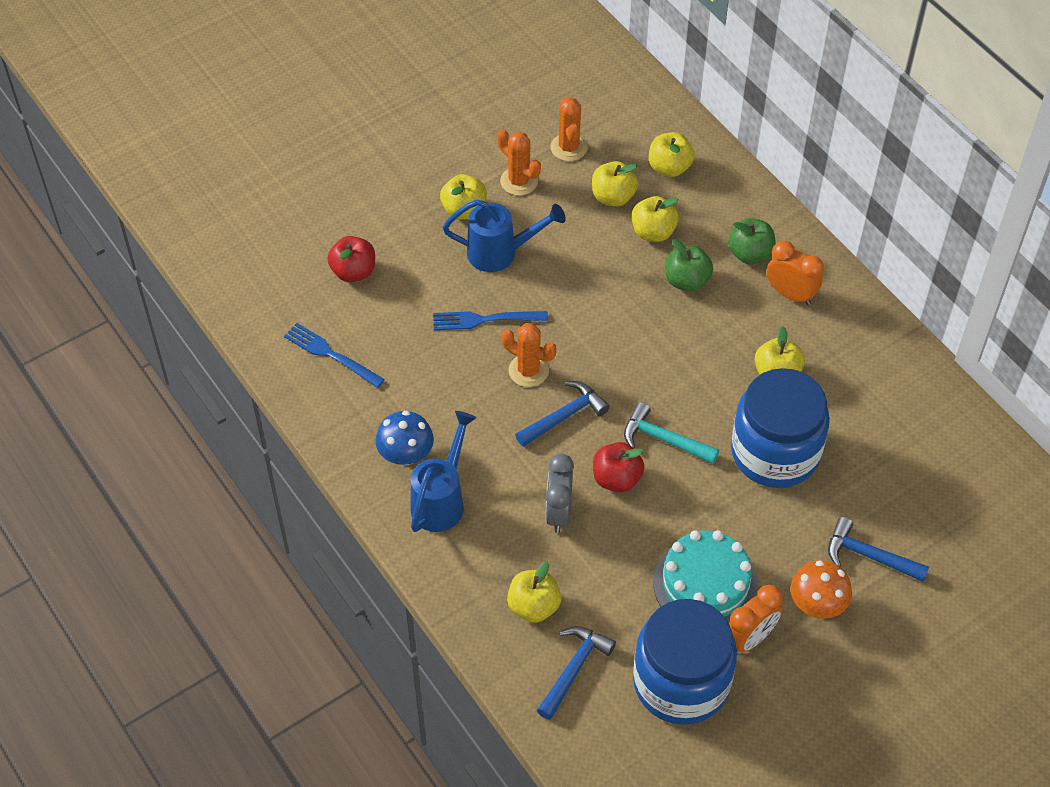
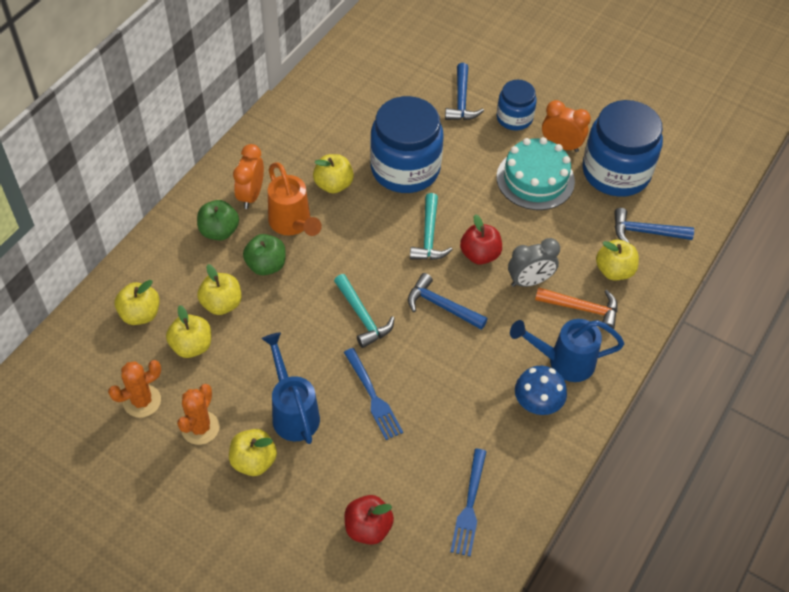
camera: 115 degrees left, 0 degrees up
orange cactus [502,323,557,387] -> none
orange mushroom [791,560,852,618] -> blue jar [496,80,537,130]
none -> orange watering can [268,162,322,236]
none -> turquoise hammer [334,274,394,348]
none -> orange hammer [535,287,618,330]

